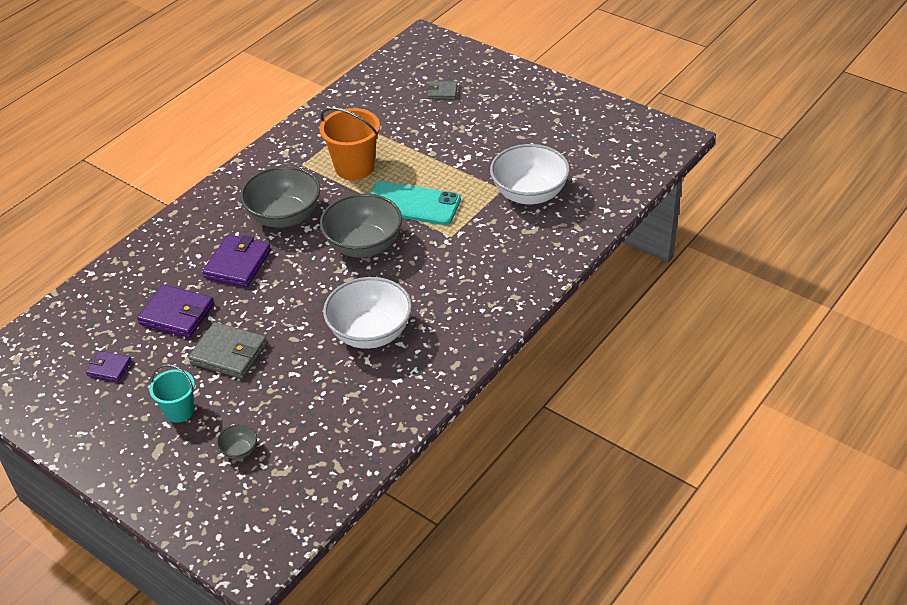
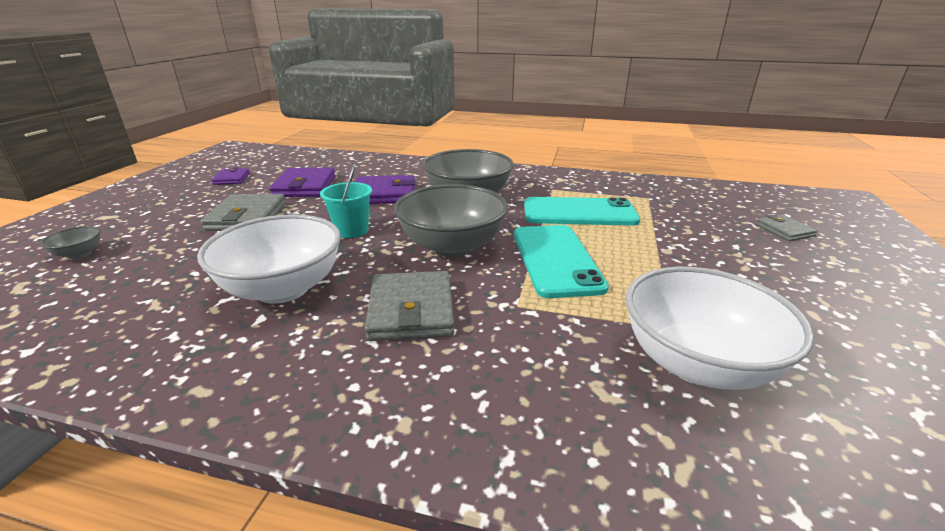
camera: 65 degrees right, 15 degrees down
turquoise bucket [149,364,195,423] -> turquoise bucket moved to [320,165,372,238]
orange bucket [319,107,380,180] -> turquoise phone [524,197,640,226]
none -> grey wallet [364,271,454,341]

